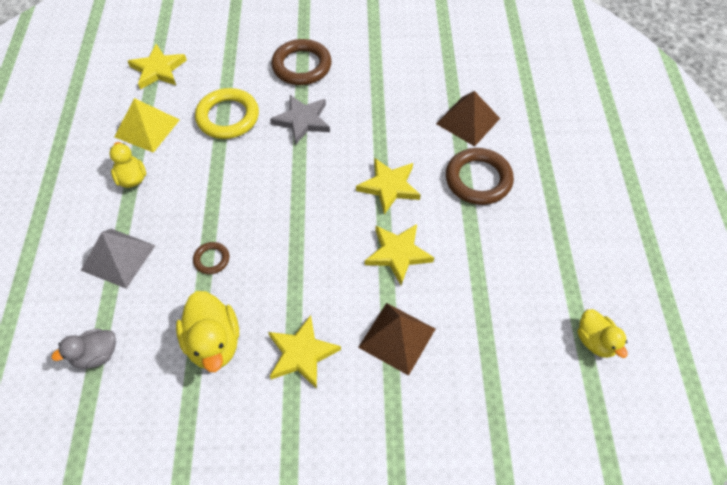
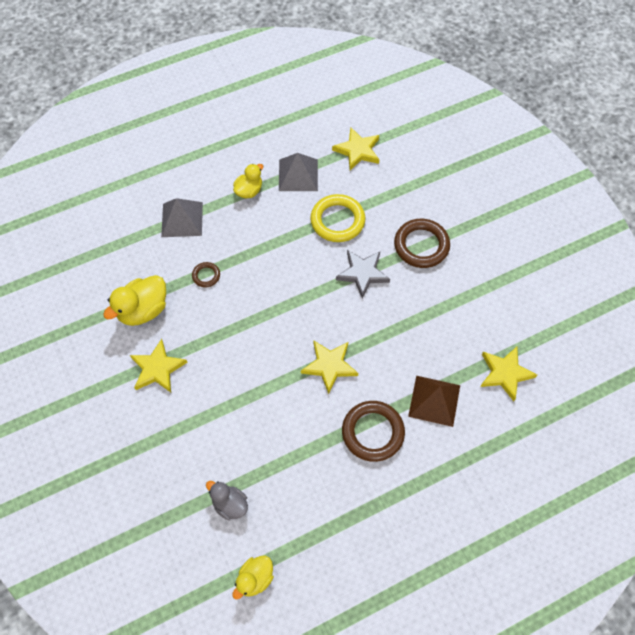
camera: 65 degrees right, 5 degrees up
grey duck [51,328,116,369] -> grey duck moved to [206,481,248,521]
yellow pyramid [114,98,179,153] -> grey pyramid [279,153,318,191]
brown pyramid [358,303,435,376] -> none
yellow star [365,224,434,285] -> yellow star moved to [480,347,537,401]

